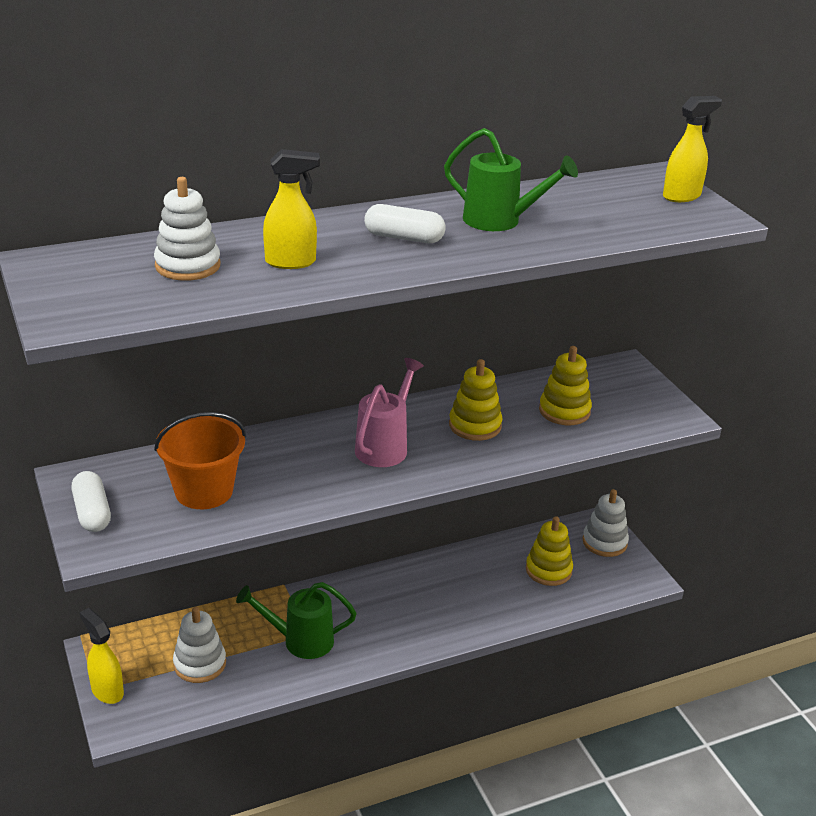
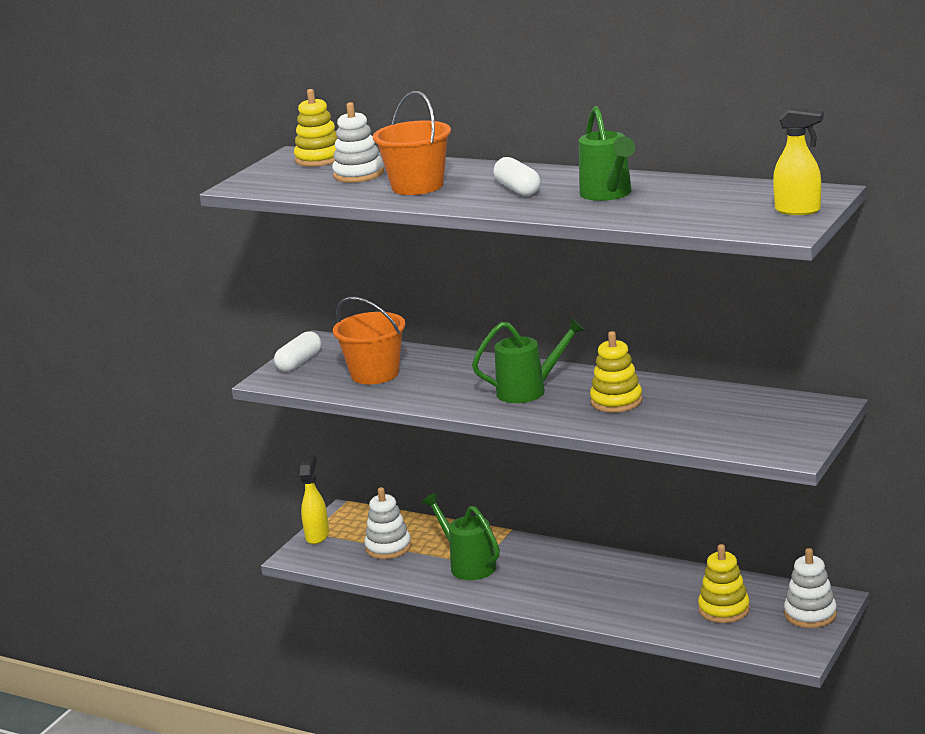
camera: 55 degrees right, 10 degrees down
yellow spray bottle [263,149,320,269] -> orange bucket [373,91,451,195]
pink watering can [355,358,424,467] -> green watering can [472,317,586,403]
yellow stacking toy [539,346,592,425] -> yellow stacking toy moved to [294,89,338,167]

